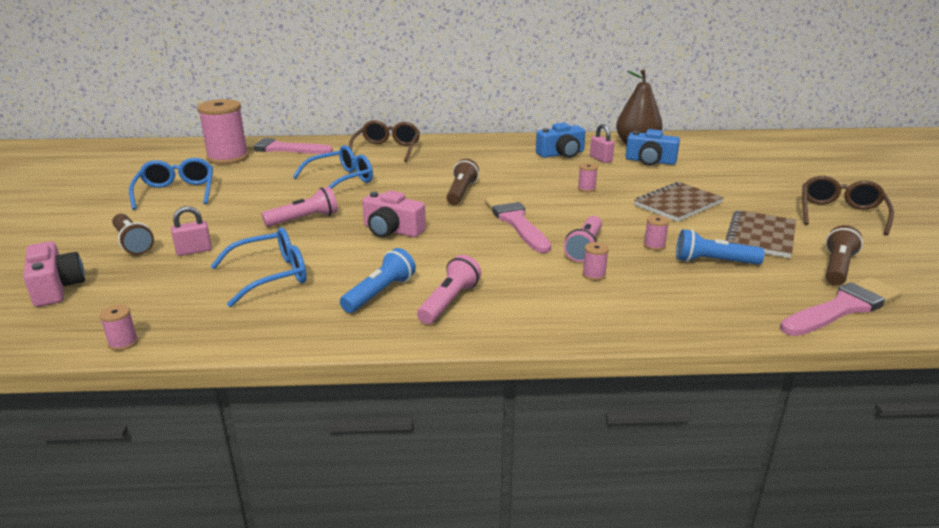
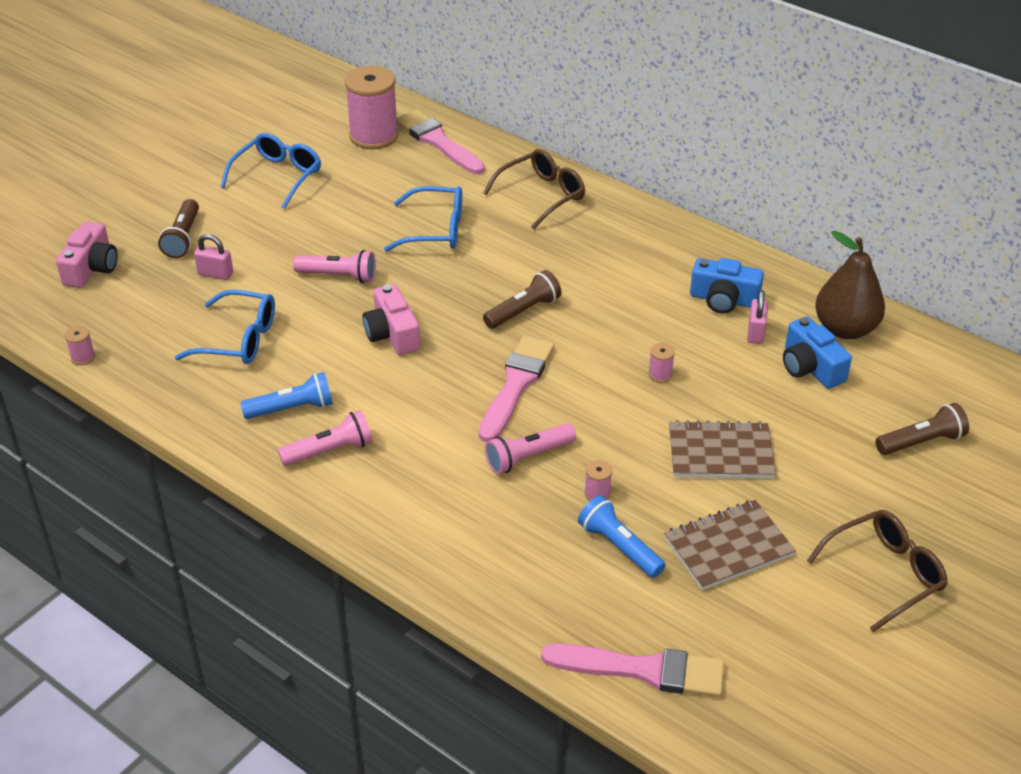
camera: 40 degrees right, 15 degrees up
pink spool [582,242,609,281] -> none
brown flashlight [826,225,863,286] -> brown flashlight moved to [875,403,969,455]

